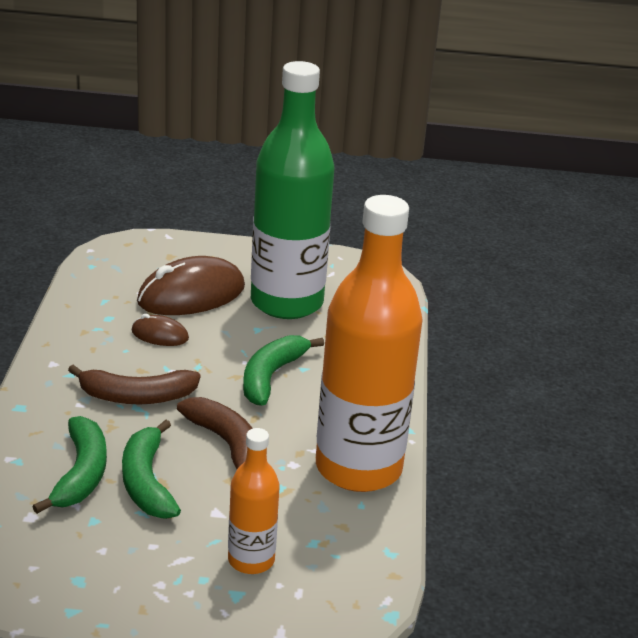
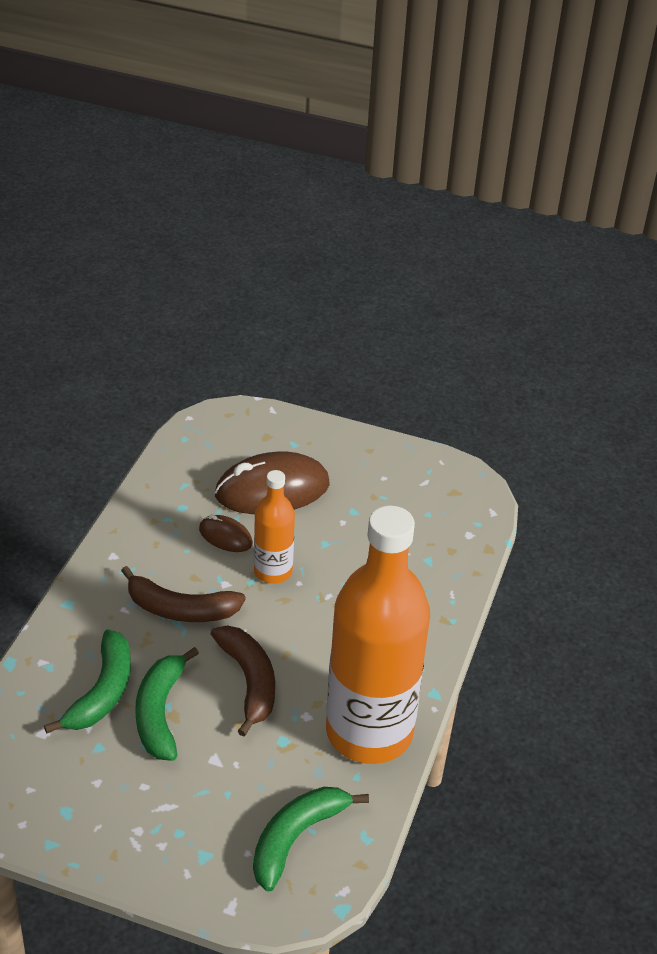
camera: 15 degrees right, 10 degrees up
orange bottle [228,428,280,574] -> orange bottle moved to [254,470,295,584]
green banana [243,335,324,406] -> green banana moved to [253,787,369,892]
green bottle [251,61,335,319] -> none

